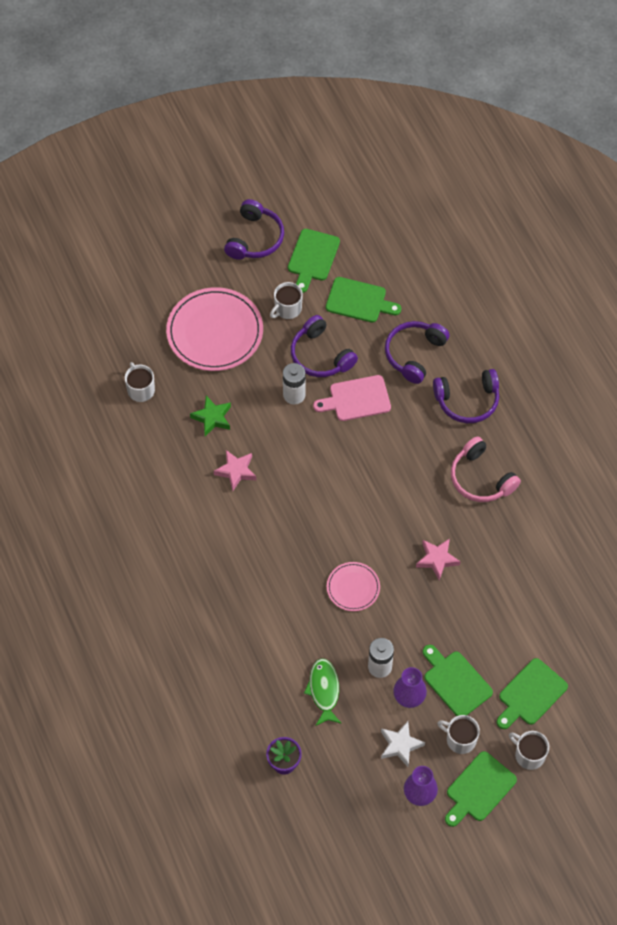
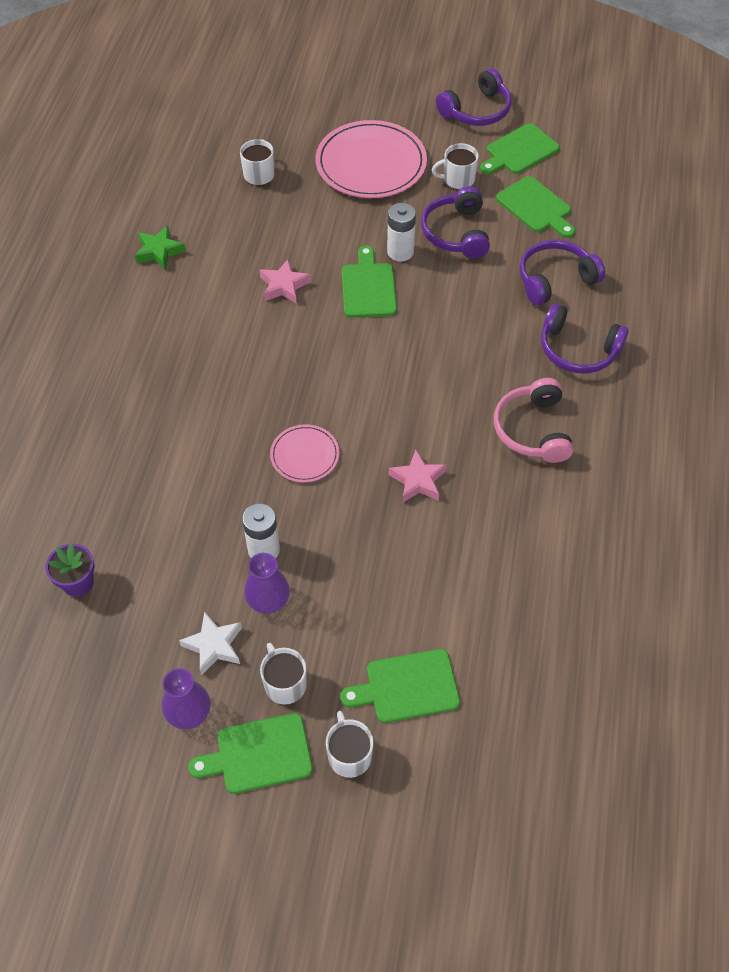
camera: 35 degrees right, 5 degrees down
green star [190,396,231,436] -> green star moved to [135,226,186,270]
green fish [304,658,342,726] -> none
pink cutting board [313,375,391,421] -> none
green cutting board [423,645,493,716] -> green cutting board moved to [342,245,397,318]

